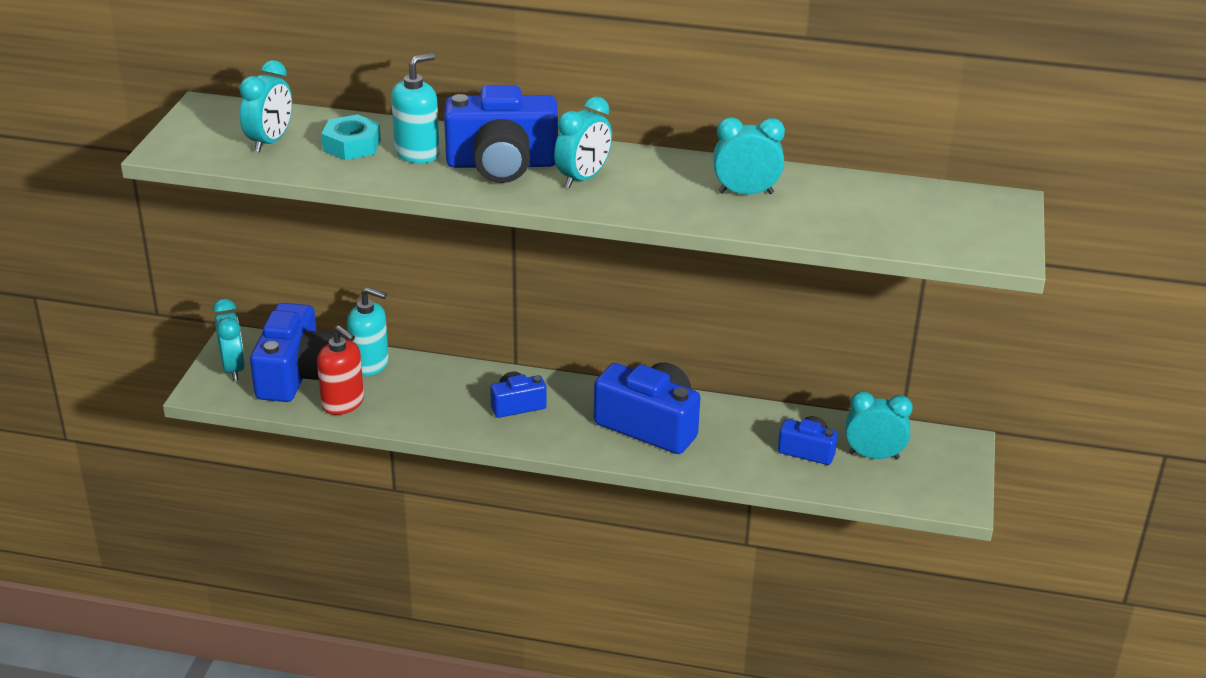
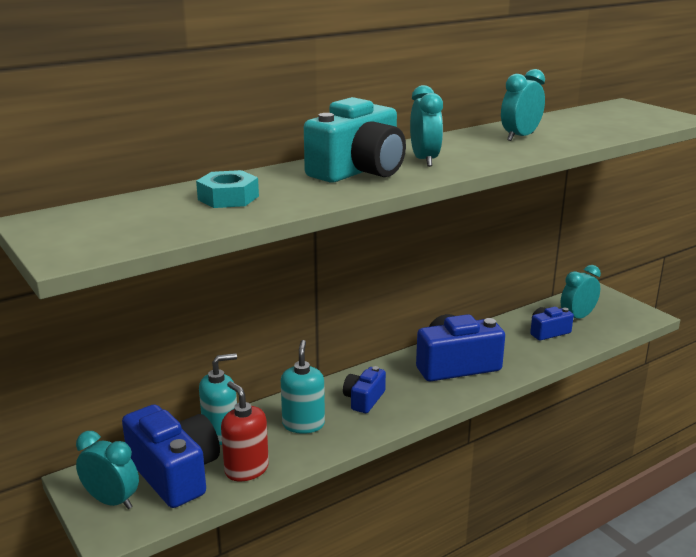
camera: 45 degrees left, 10 degrees down
turquoise clock [239,60,292,152] -> none
red soap dispenser [317,325,364,415] -> red soap dispenser turned 120 degrees counterclockwise [221,381,269,481]
turquoise soap dispenser [391,53,440,164] -> turquoise soap dispenser moved to [281,340,325,434]
blue camera [444,85,558,183] -> turquoise camera [304,97,406,183]

